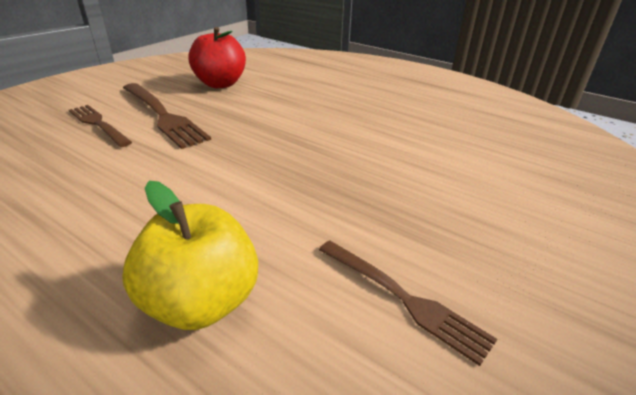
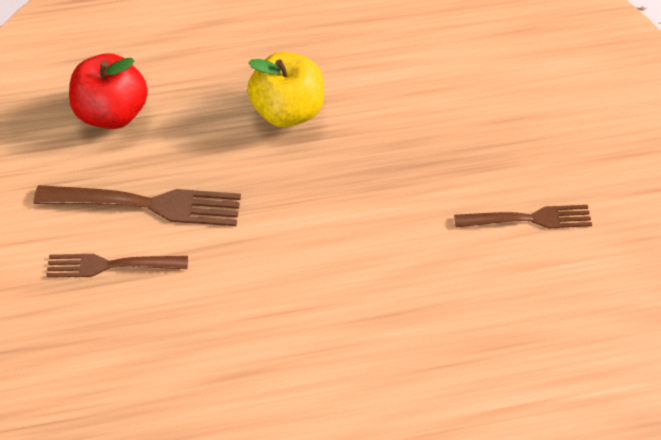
camera: 45 degrees left, 25 degrees up
yellow apple [122,181,258,330] -> yellow apple moved to [247,52,324,127]

